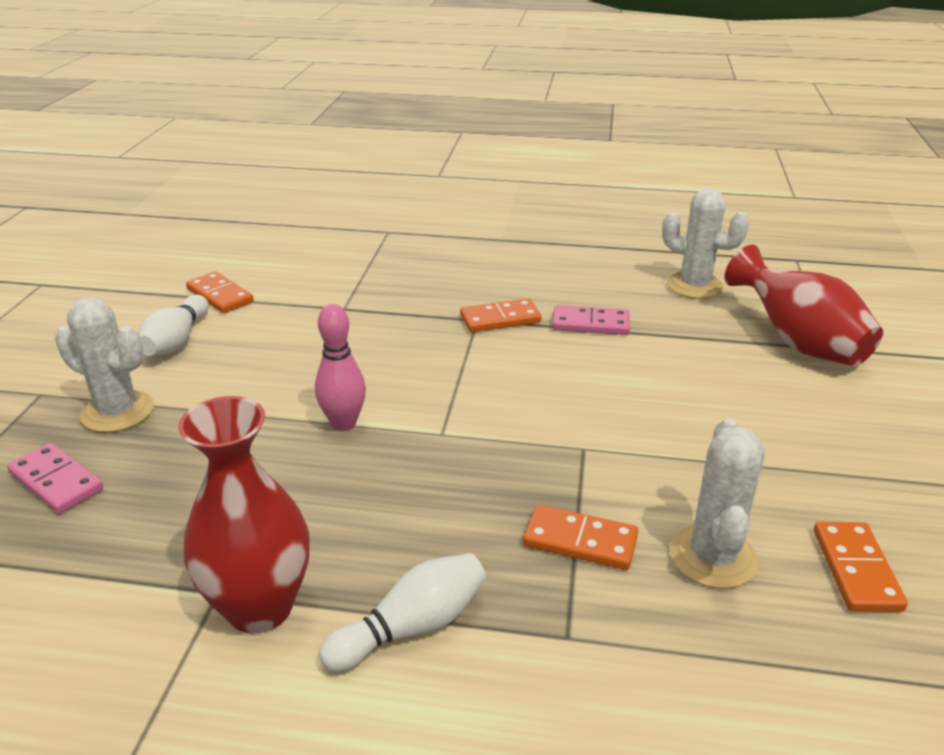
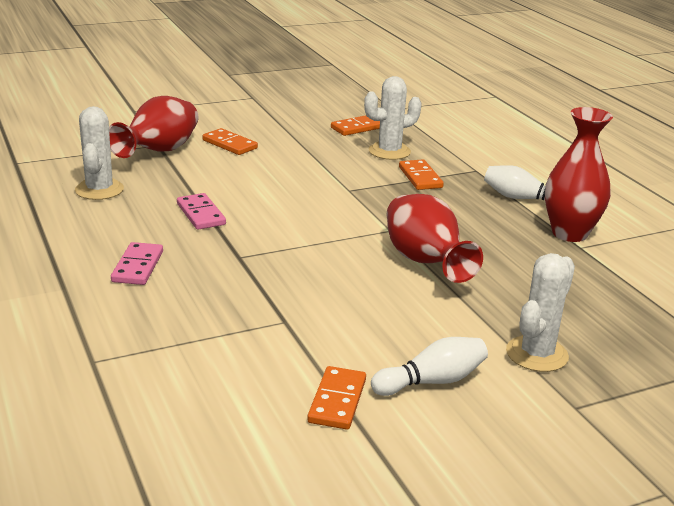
camera: 125 degrees left, 5 degrees down
pink domino [7,443,103,514] -> pink domino moved to [111,242,163,285]
white cactus [55,297,154,432] -> white cactus turned 45 degrees clockwise [506,253,575,372]
pink bowling pin [315,304,366,431] -> red vase [387,194,483,283]
orange domino [460,298,541,332] -> orange domino moved to [203,128,258,155]

